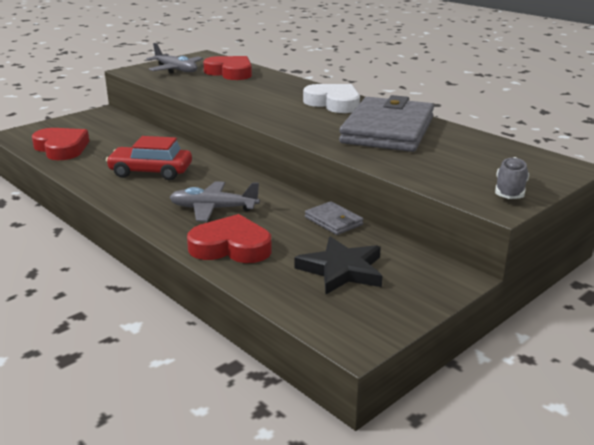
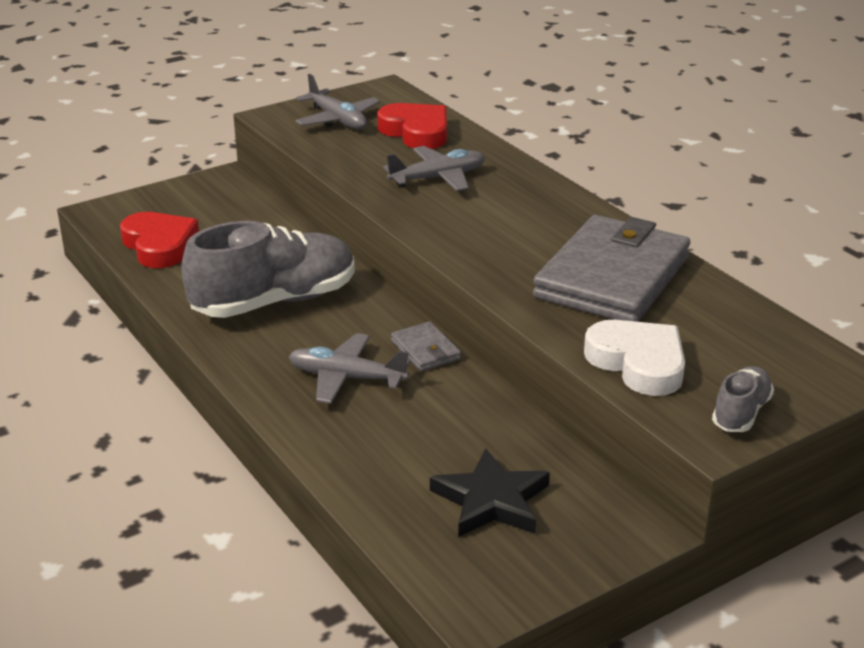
camera: 10 degrees right, 5 degrees up
red car [106,136,192,180] -> grey shoe [181,221,355,318]
red heart [187,214,272,263] -> none
white heart [303,84,360,113] -> white heart moved to [584,320,685,396]
grey wallet [305,201,363,235] -> grey wallet moved to [391,322,461,371]
none -> grey plane [383,146,485,191]

